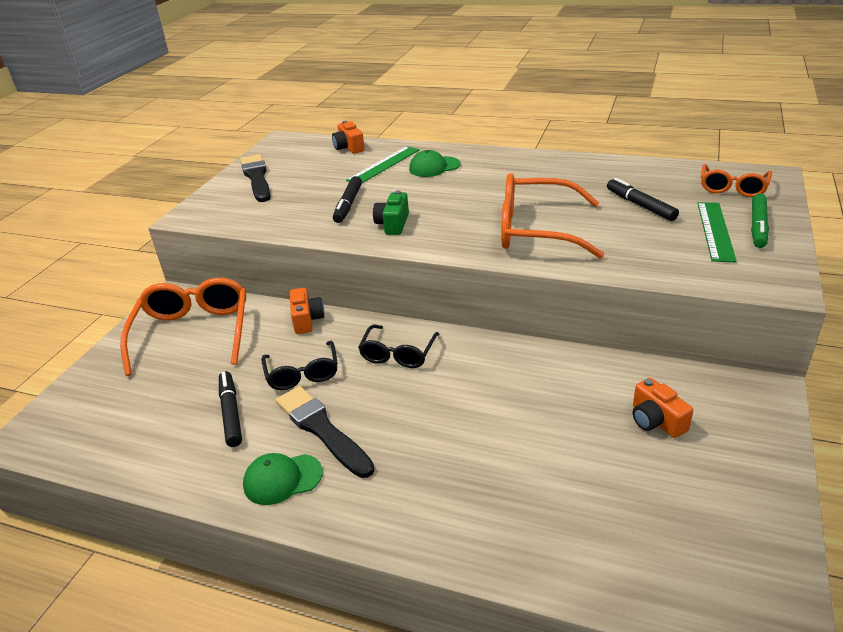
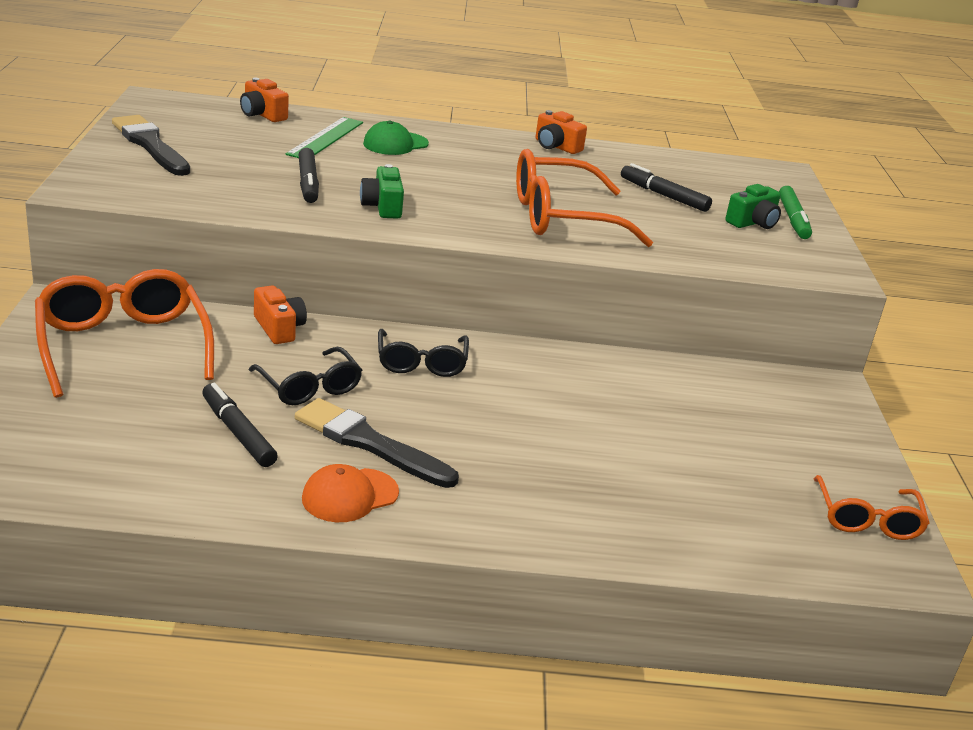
camera: 25 degrees left, 5 degrees down
green cap [243,453,323,505] -> orange cap [302,464,399,522]
orange camera [633,378,693,438] -> orange camera moved to [536,110,587,154]
green ruler [697,202,737,262] -> green camera [725,184,781,229]
orange glasses [701,164,772,197] -> orange glasses moved to [814,475,930,540]

